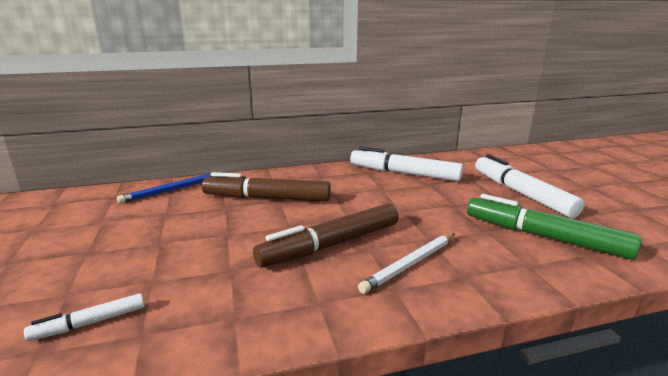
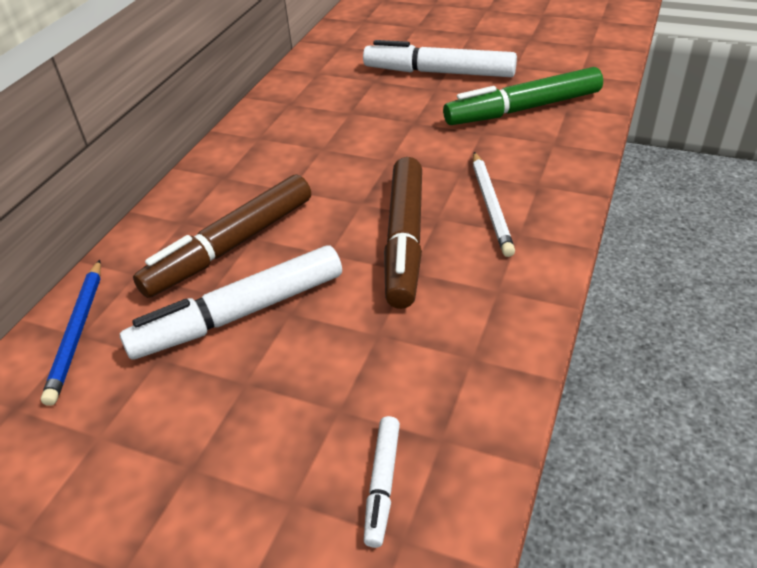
camera: 50 degrees left, 20 degrees up
white marker [350,147,463,181] -> white marker moved to [120,245,342,360]

